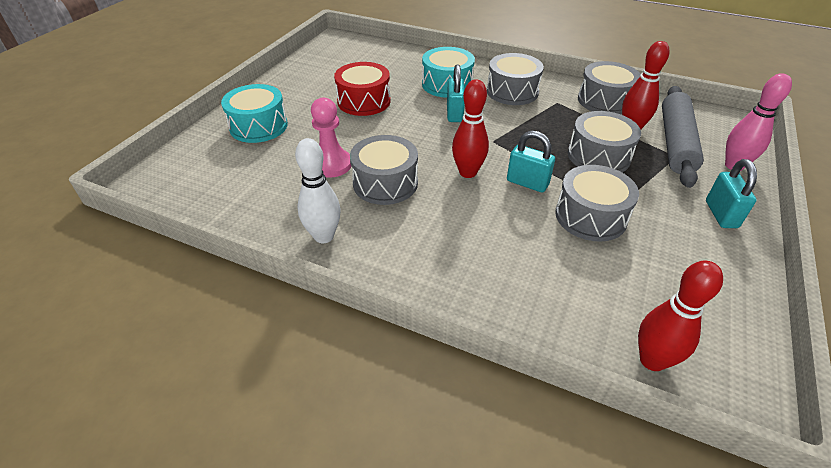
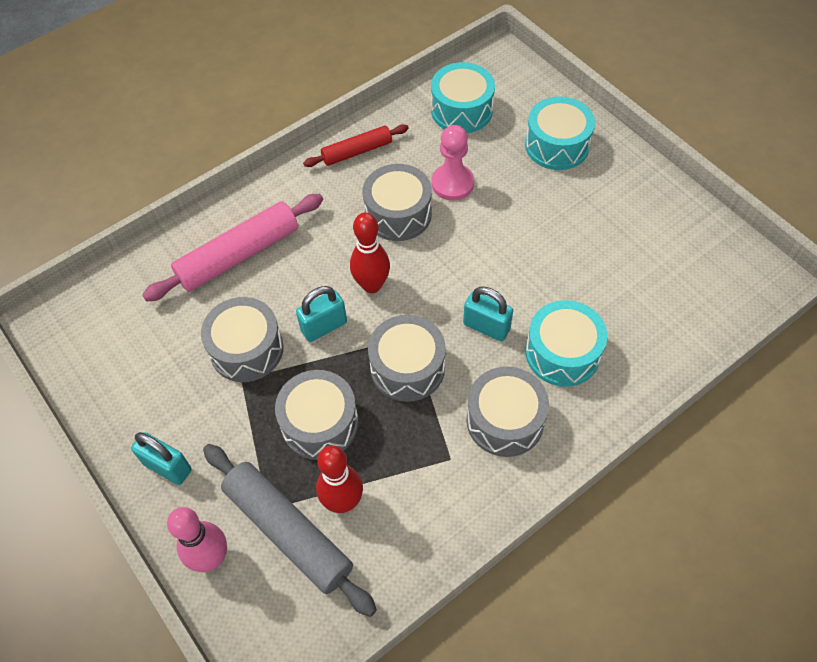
camera: 120 degrees right, 15 degrees up
white bowling pin [295,138,341,243] -> red rolling pin [303,124,409,167]
red drum [334,62,391,116] -> none
grey drum [578,61,641,114] -> grey drum moved to [368,315,446,402]
red bowling pin [638,260,723,371] -> none
none -> pink rolling pin [142,194,323,302]
none -> turquoise drum [431,62,495,133]

